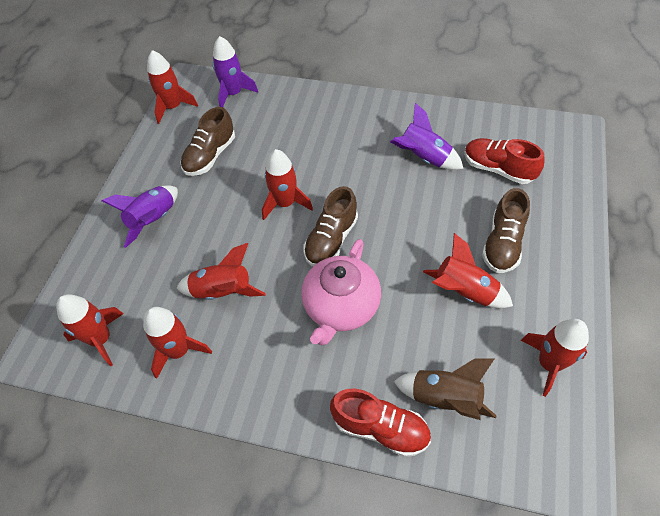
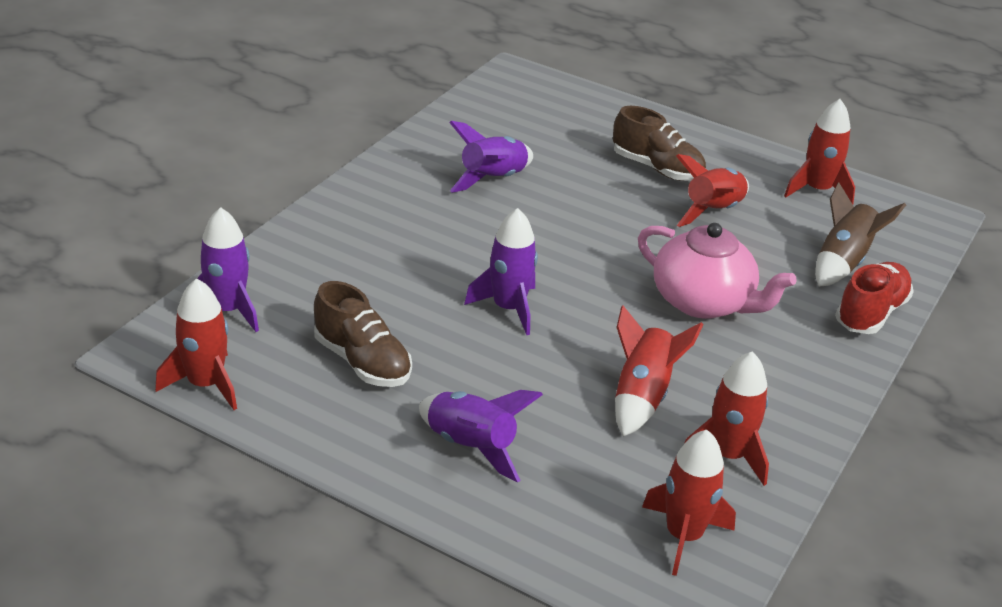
camera: 80 degrees left, 20 degrees down
red rocket [262,149,313,220] -> purple rocket [464,208,538,335]
brown shoe [303,186,358,266] -> none
red shoe [464,138,545,184] -> none

